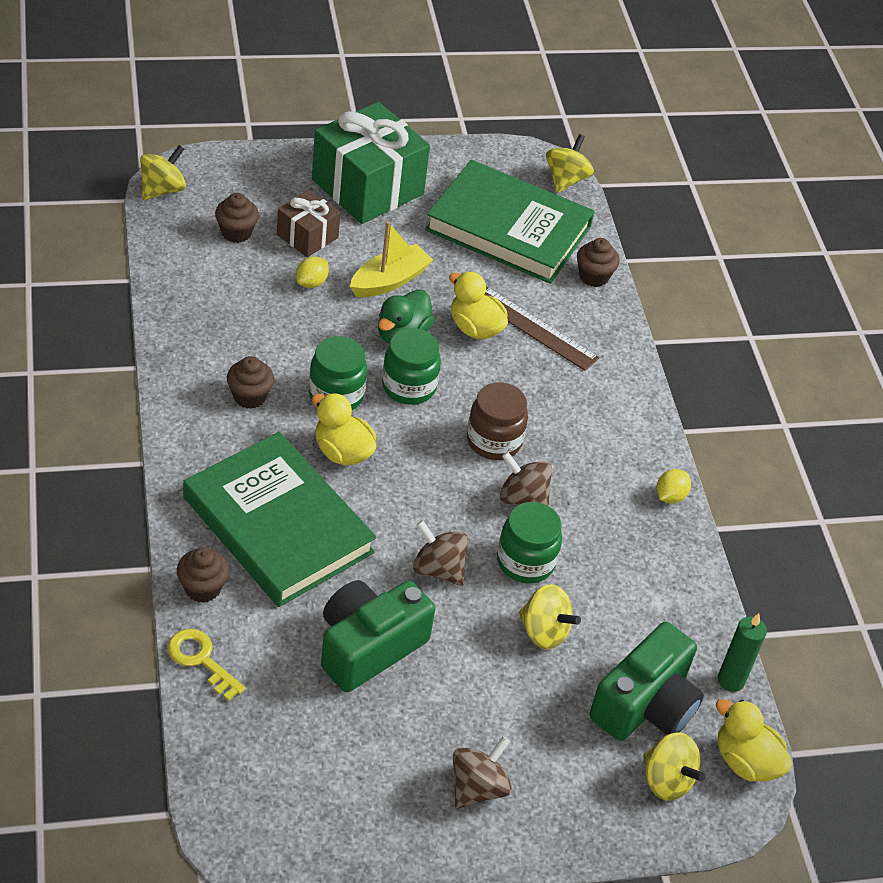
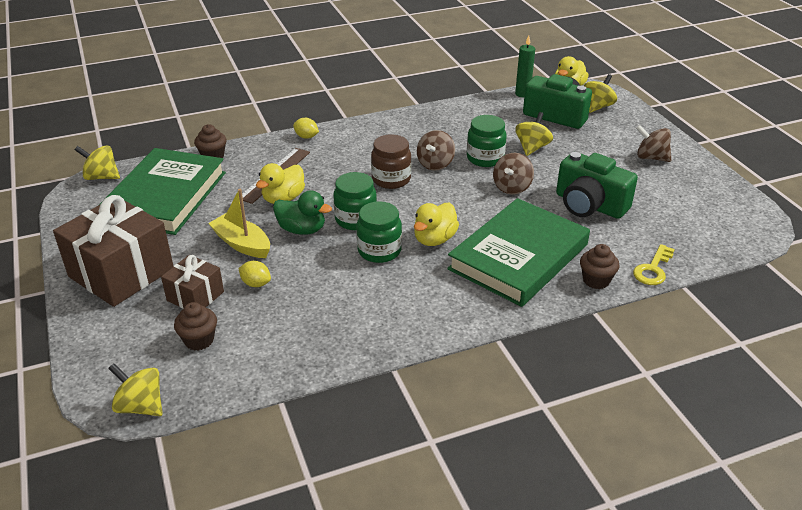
camera: 95 degrees left, 10 degrees down
brown cupcake [227,356,274,409] -> none
green gift [312,102,430,224] -> brown gift [53,195,173,307]
yellow lemon [656,469,691,503] -> yellow lemon moved to [293,118,319,139]

